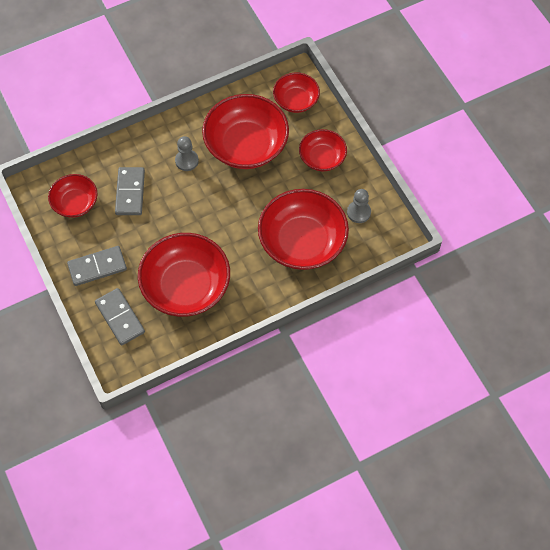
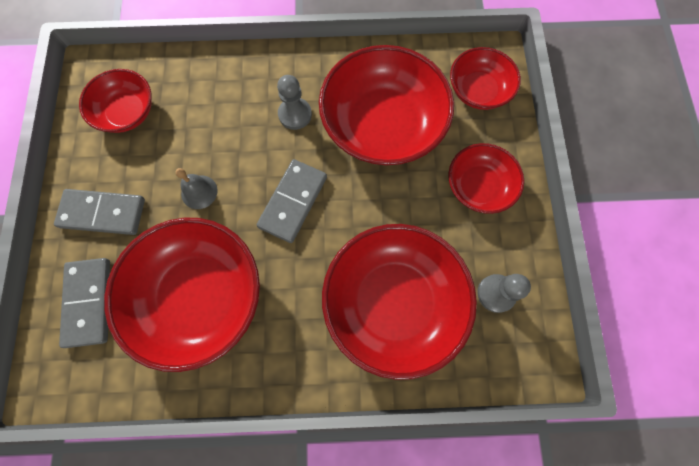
camera: 25 degrees right, 10 degrees up
grey domino [115,167,145,215] -> grey domino moved to [257,159,327,243]
none -> grey bell [175,168,218,209]

